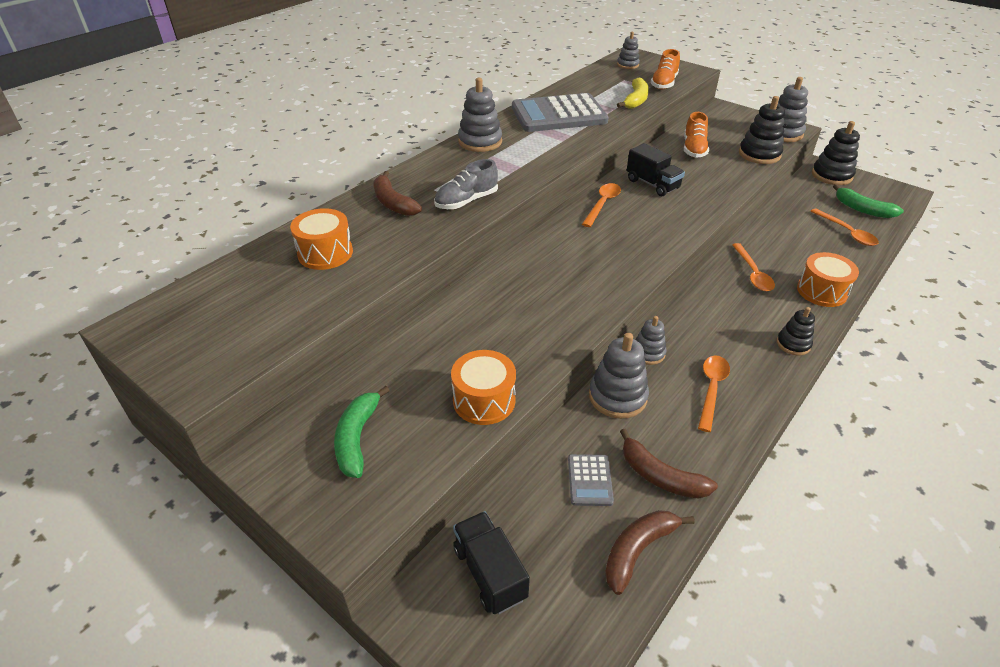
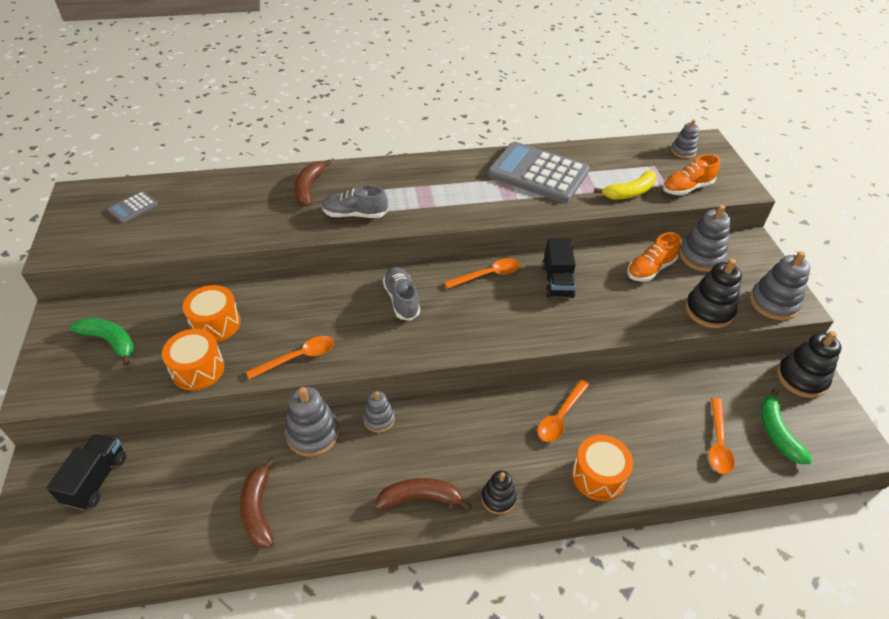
camera: 40 degrees right, 5 degrees up
orange drum [290,208,353,270] -> orange drum moved to [183,285,241,342]
green banana [334,386,390,478] -> green banana turned 75 degrees clockwise [70,318,134,366]
grey stacking toy [458,78,502,152] -> grey stacking toy moved to [679,205,731,272]
grey calculator [568,454,614,506] -> grey calculator moved to [107,191,158,223]
brown banana [605,510,695,595] -> brown banana moved to [375,478,472,510]
orange spoon [698,356,730,432] -> orange spoon moved to [246,336,334,379]
none -> grey shoe [383,267,420,321]

